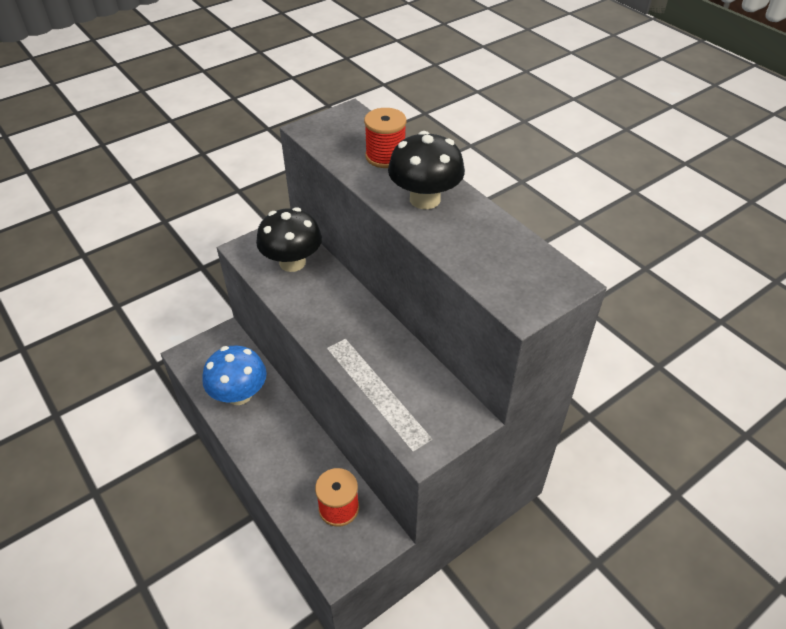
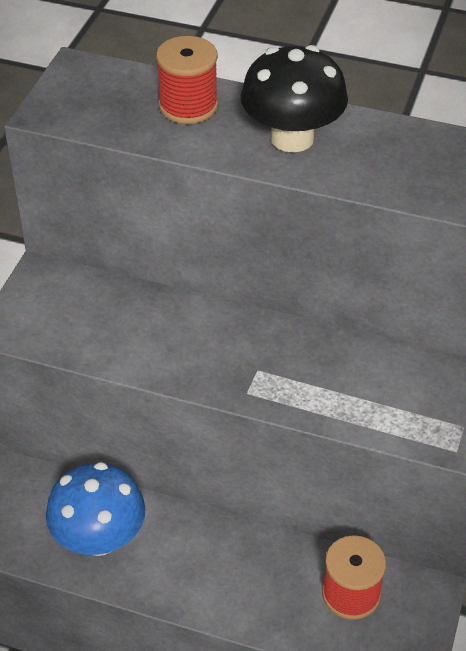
camera: 35 degrees left, 0 degrees up
black mushroom [256,207,322,272] -> none

